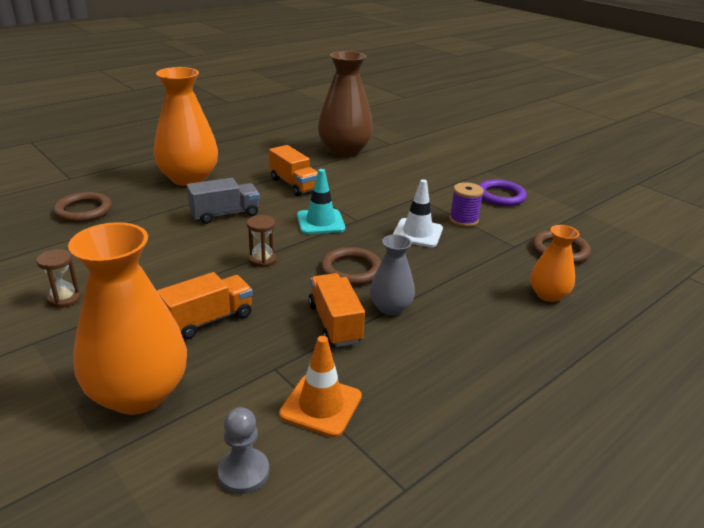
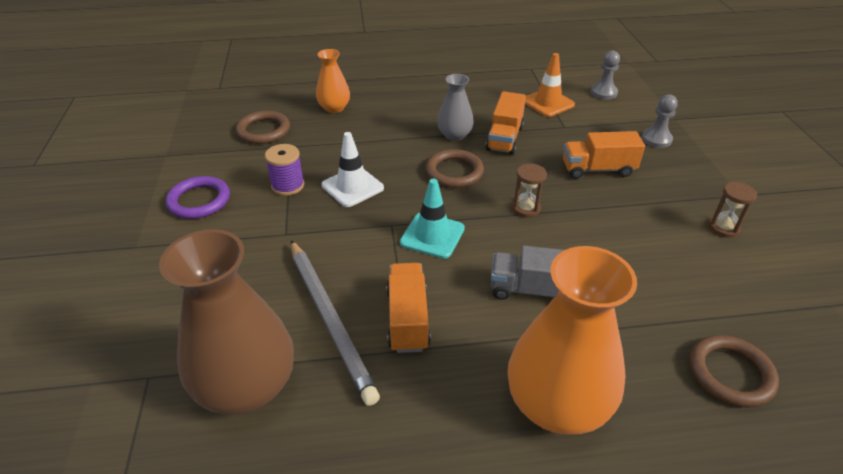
camera: 145 degrees left, 10 degrees up
orange vase [68,222,187,415] -> grey pawn [642,94,678,148]
none -> grey pencil [291,240,380,406]

